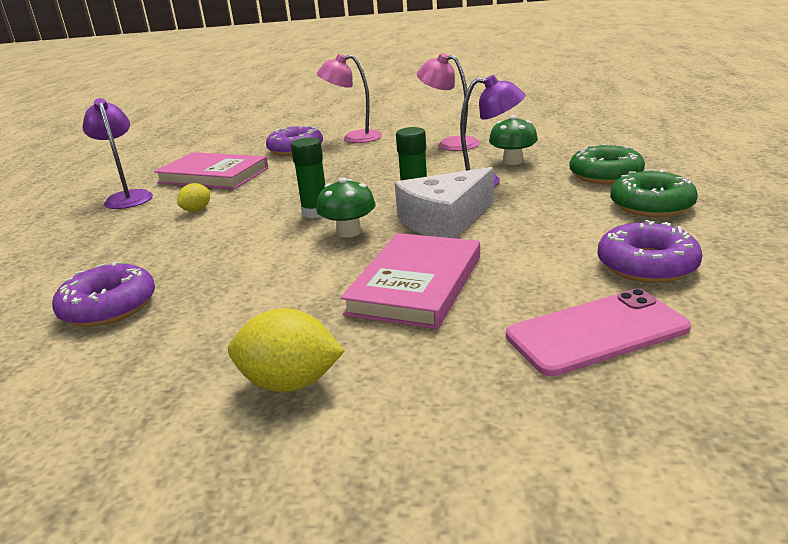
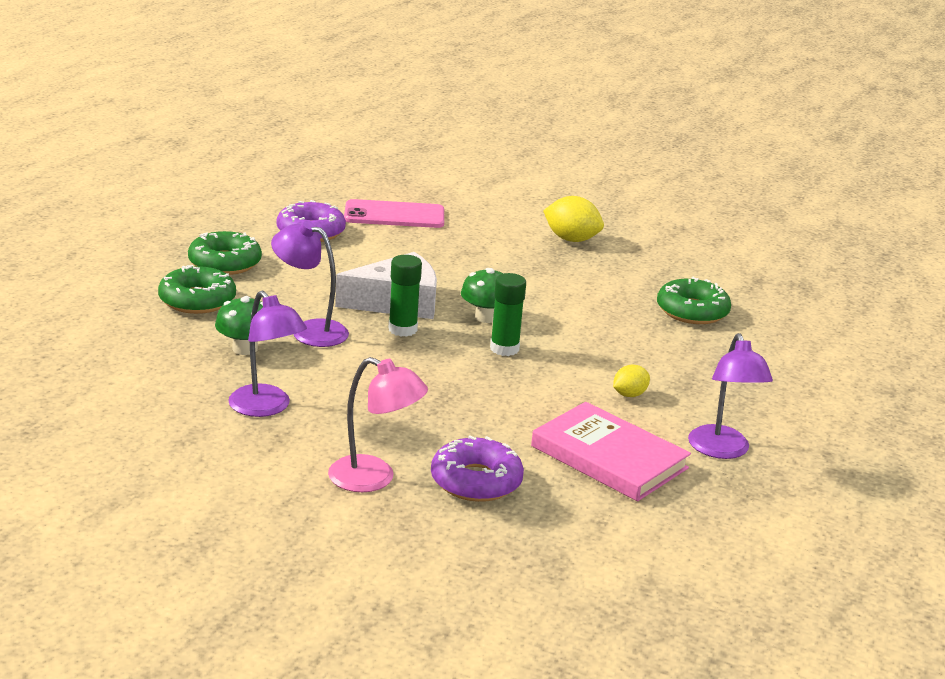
camera: 165 degrees left, 0 degrees up
purple donut [52,261,155,327] -> green donut [657,277,731,324]
pink book [341,233,480,329] -> none
pink lamp [417,53,480,151] -> purple lamp [228,290,307,417]

